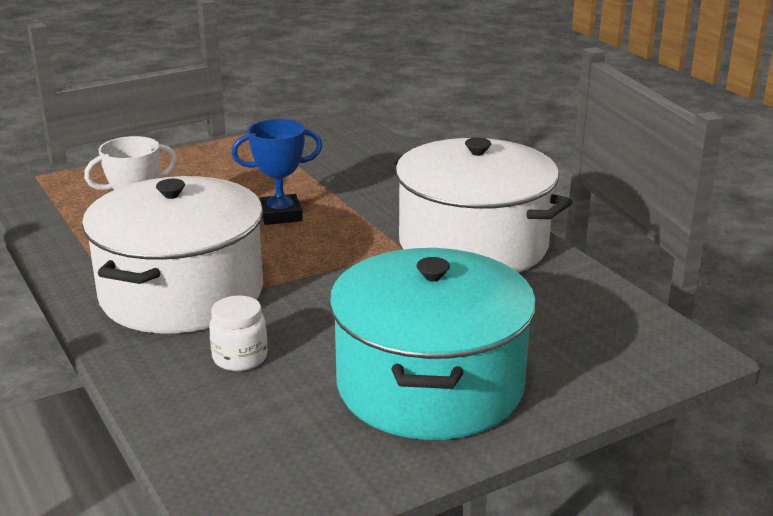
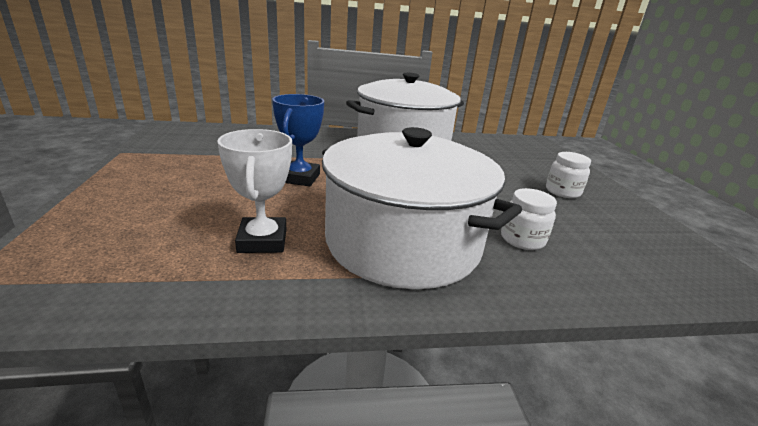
camera: 70 degrees left, 0 degrees up
turquoise pot [329,248,536,440] -> white jar [546,152,591,198]

